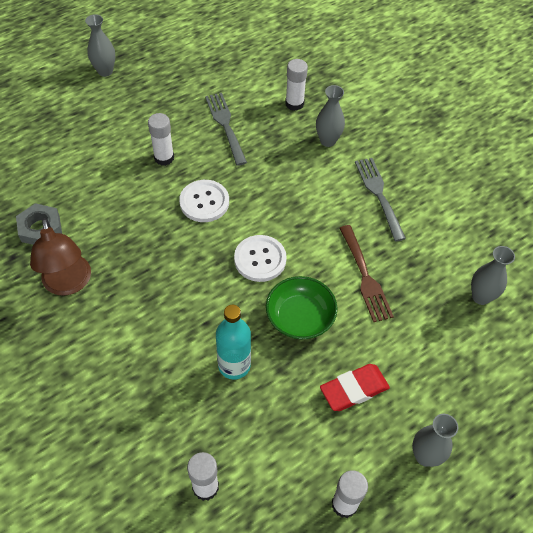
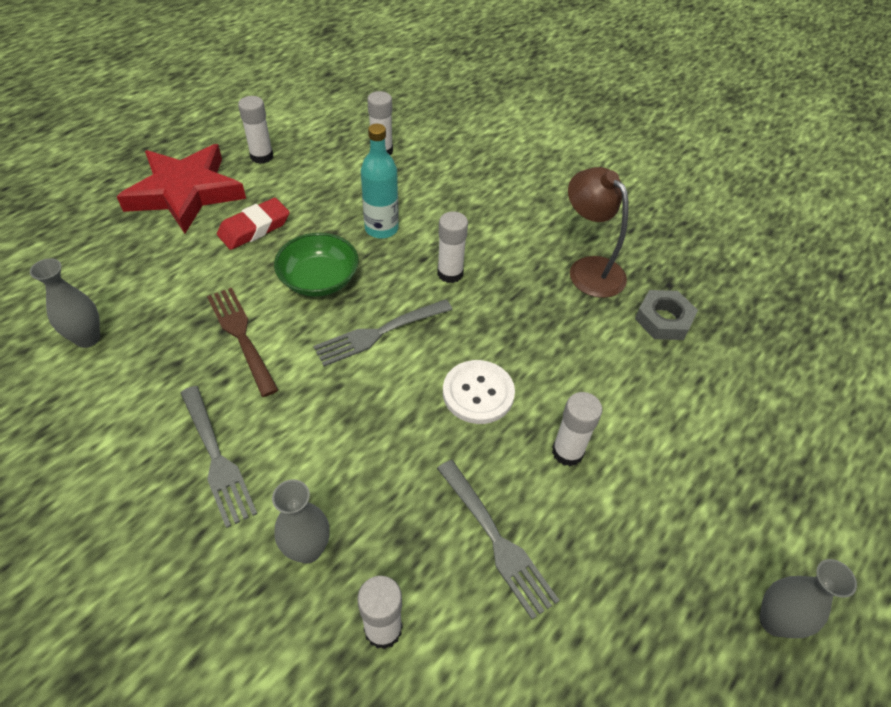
camera: 165 degrees right, 5 degrees down
white button [234,235,287,282] -> grey fork [313,299,453,366]
grey vase [412,414,458,467] -> red star [117,144,246,234]
none -> white glue stick [437,211,468,283]

